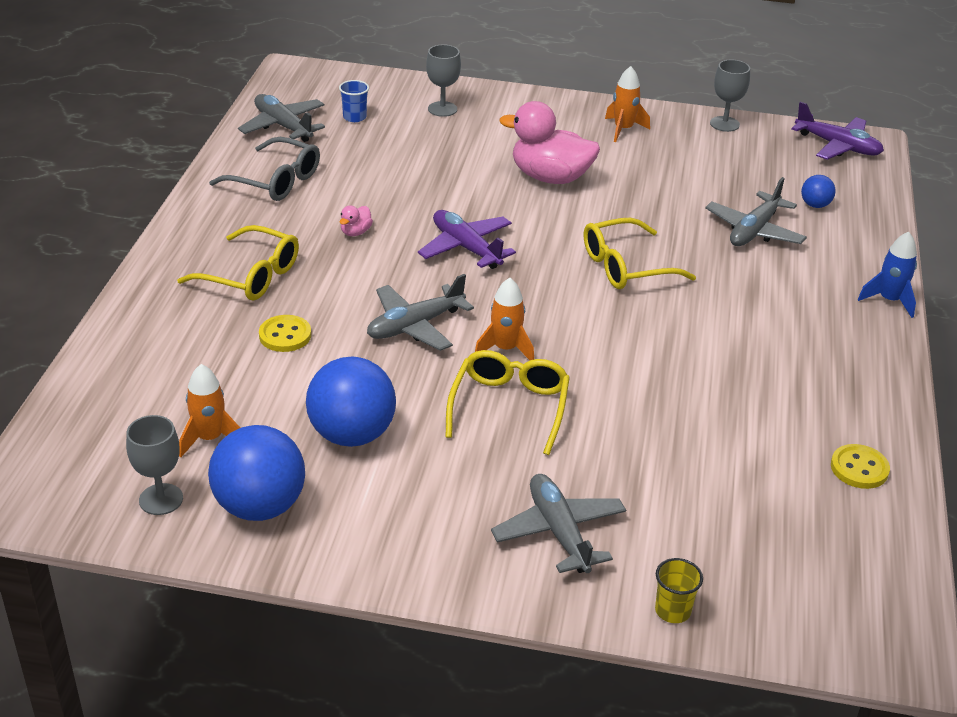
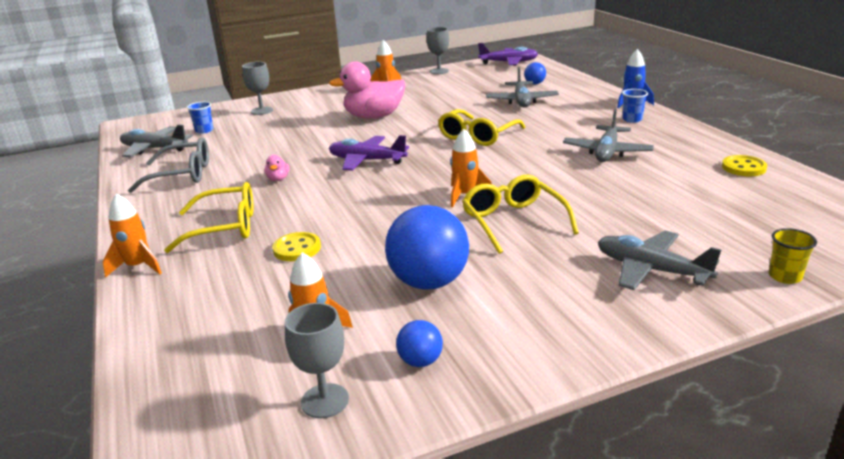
camera: 30 degrees left, 10 degrees down
blue ball [208,425,305,521] -> blue ball [396,320,443,367], size x0.47
grey plane [367,274,474,351] -> grey plane moved to [563,109,654,162]
none -> orange rocket [103,193,162,278]
none -> blue cup [622,89,648,123]

